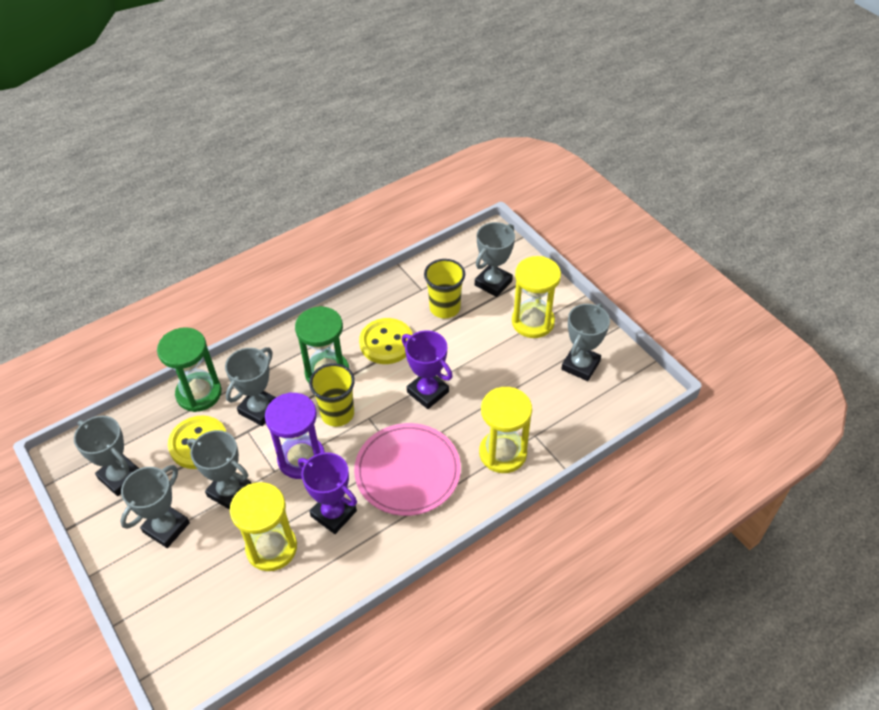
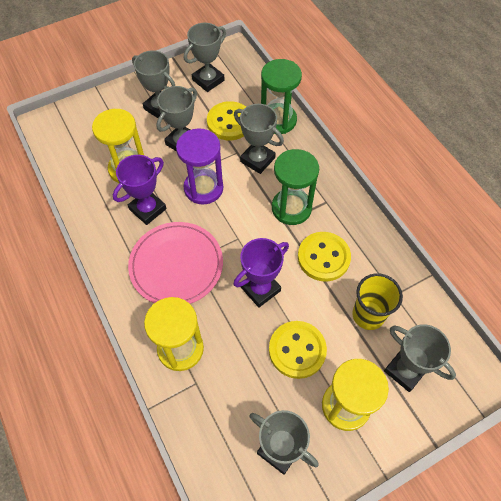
camera: 95 degrees right, 10 degrees up
yellow cup [309,363,355,427] -> none
none -> yellow button [269,321,327,379]

